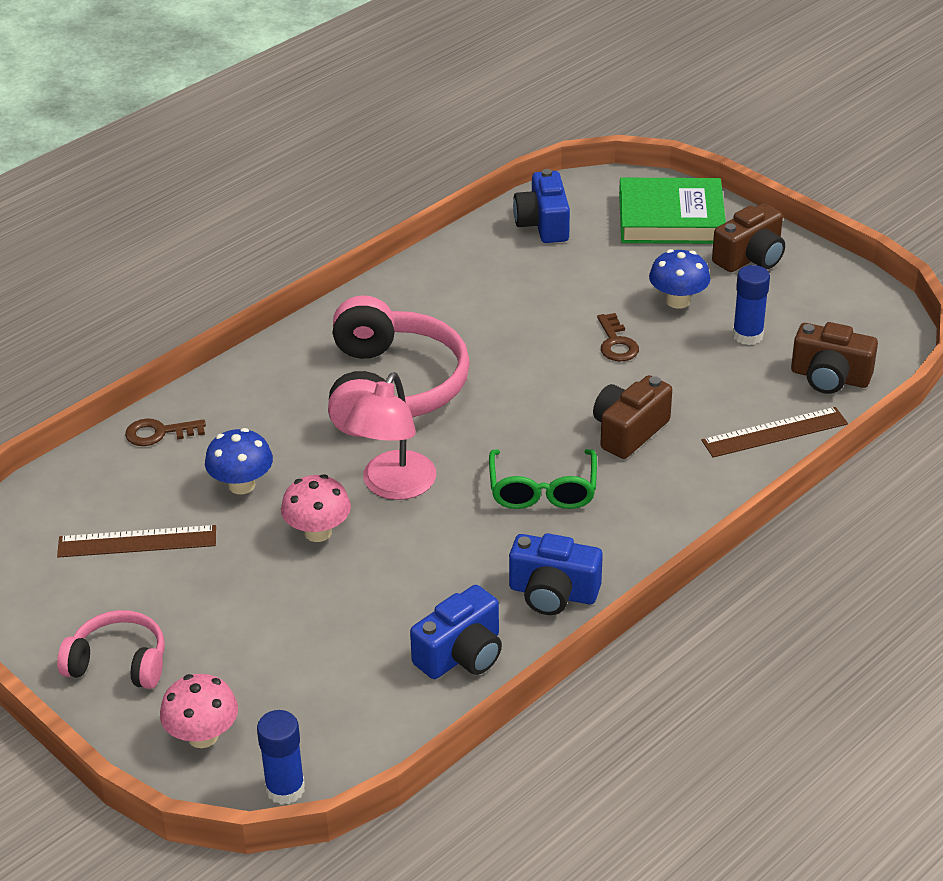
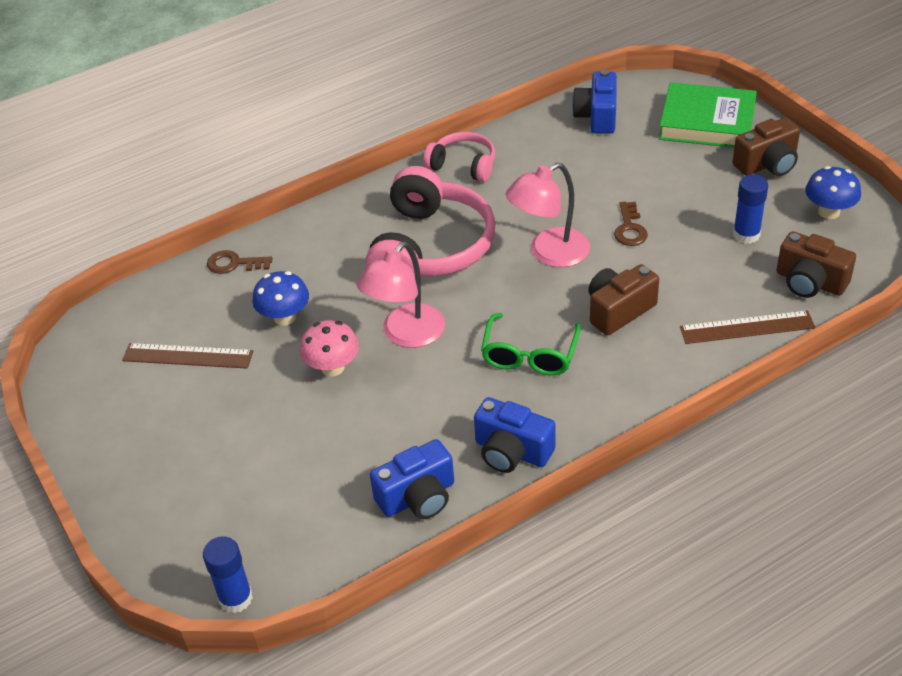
camera: 15 degrees right, 5 degrees up
pink headphones [57,610,165,689] -> pink headphones moved to [423,132,495,182]
pink mushroom [160,674,238,748] -> none
blue mushroom [649,249,710,309] -> blue mushroom moved to [805,166,861,219]
none -> pink lamp [506,163,590,267]

